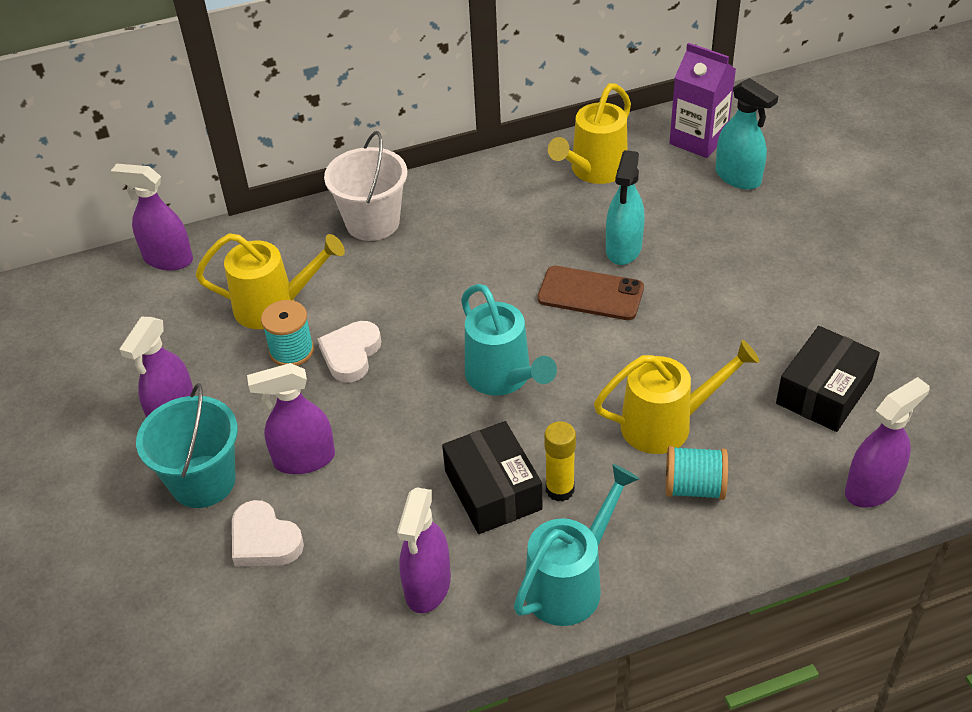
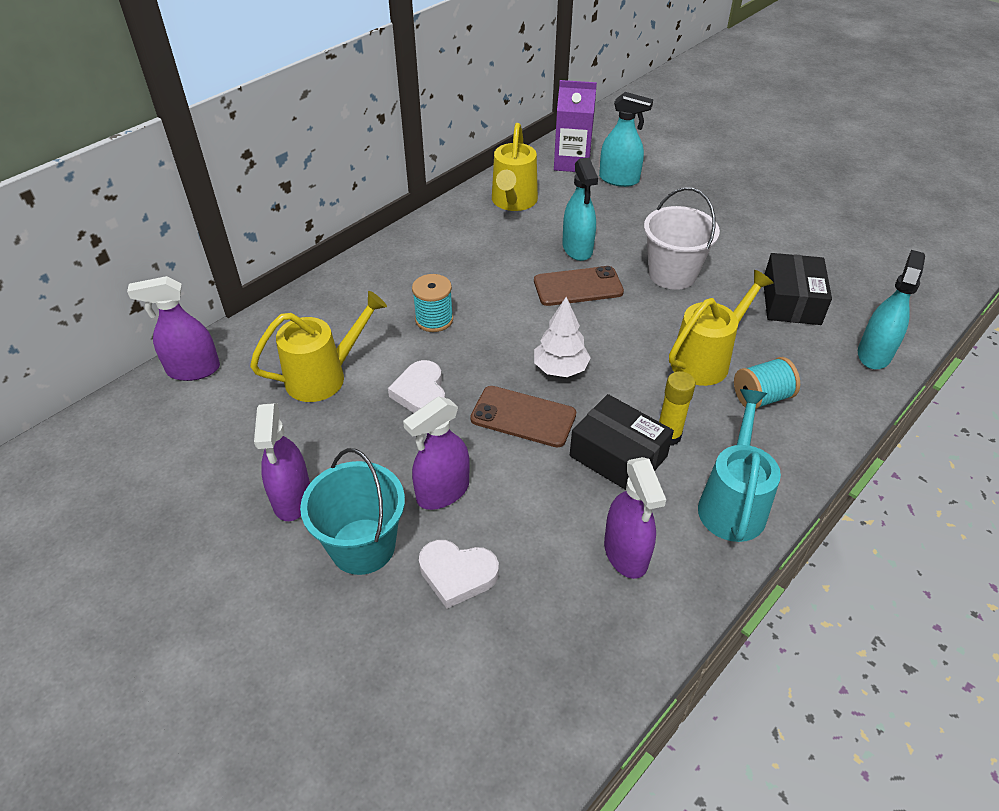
camera: 30 degrees left, 0 degrees up
turquoise spool [261,300,314,366] -> turquoise spool moved to [412,274,453,332]
white bucket [324,131,407,241] -> white bucket moved to [644,187,720,290]
turquoise watering can [461,284,557,395] -> white tree [534,297,591,377]
purple spray bottle [845,377,930,508] -> turquoise spray bottle [858,250,925,369]
none -> brown phone [470,386,576,448]

